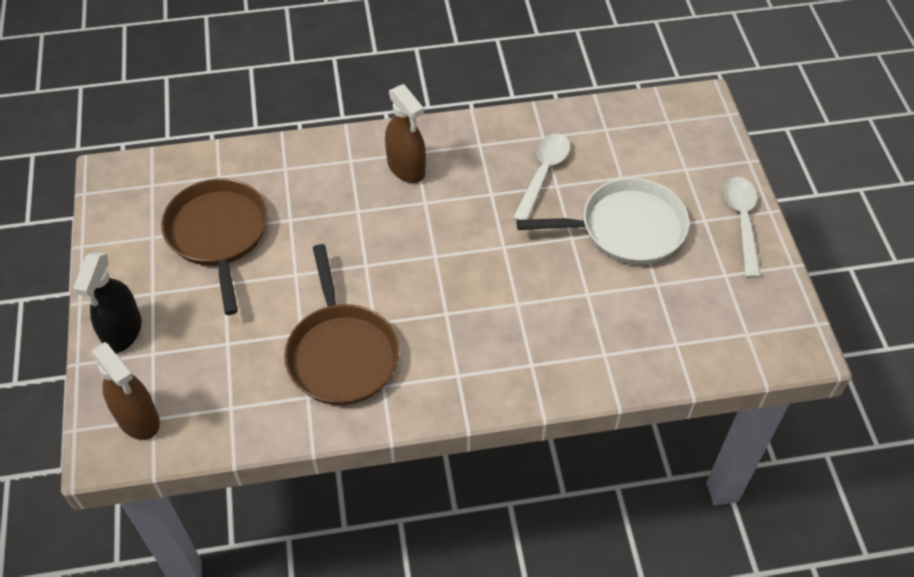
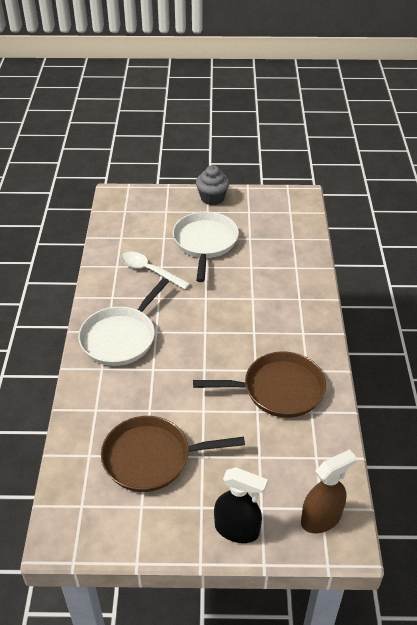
camera: 80 degrees left, 10 degrees down
brown spray bottle [385,84,426,183] -> white pan [78,278,169,366]
white spoon [724,177,761,278] -> grey cupcake [196,165,230,205]

